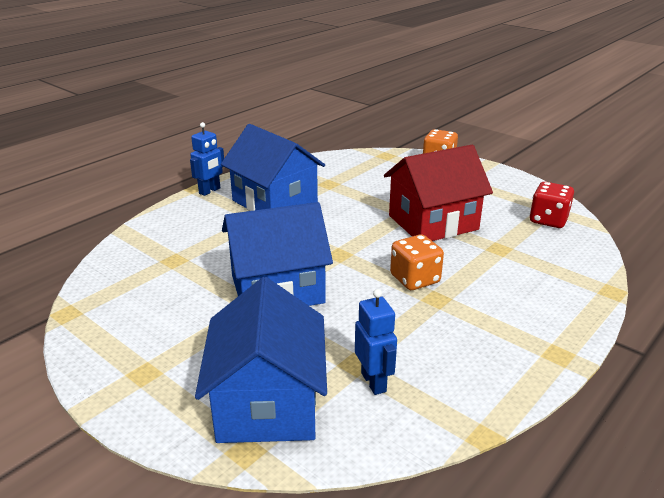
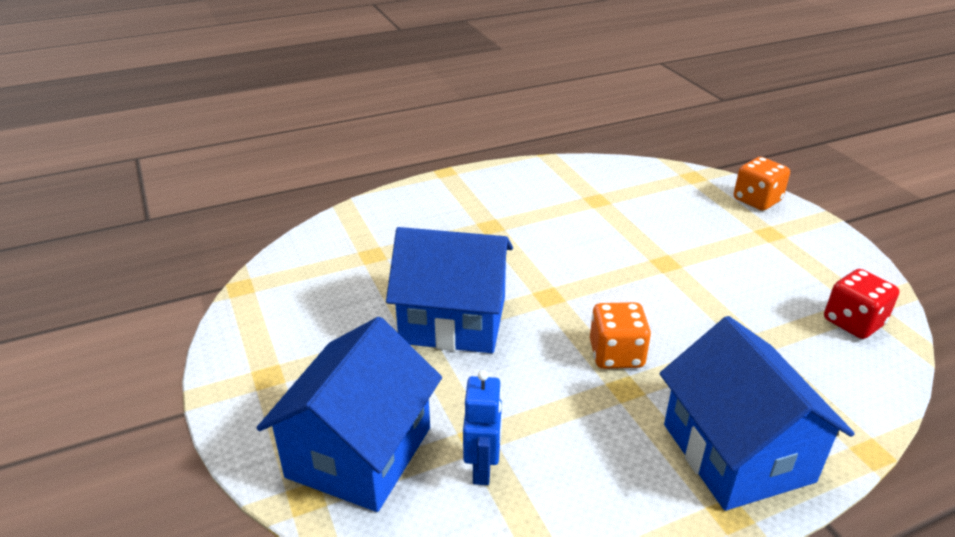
camera: 25 degrees right, 5 degrees up
blue robot [190,122,224,196] -> none
blue house [221,124,325,211] -> blue house moved to [660,316,855,511]
red house [384,145,493,241] -> none

